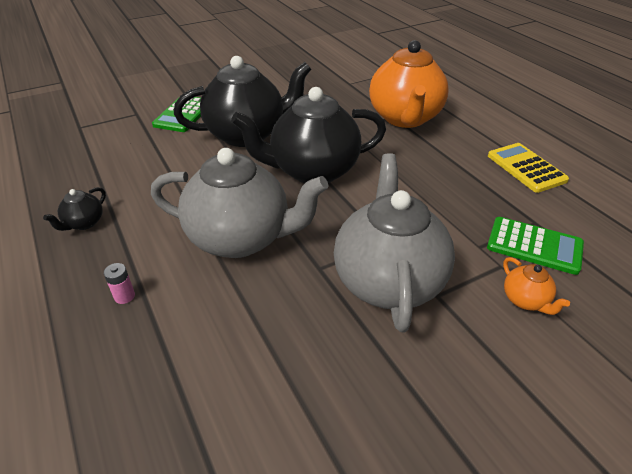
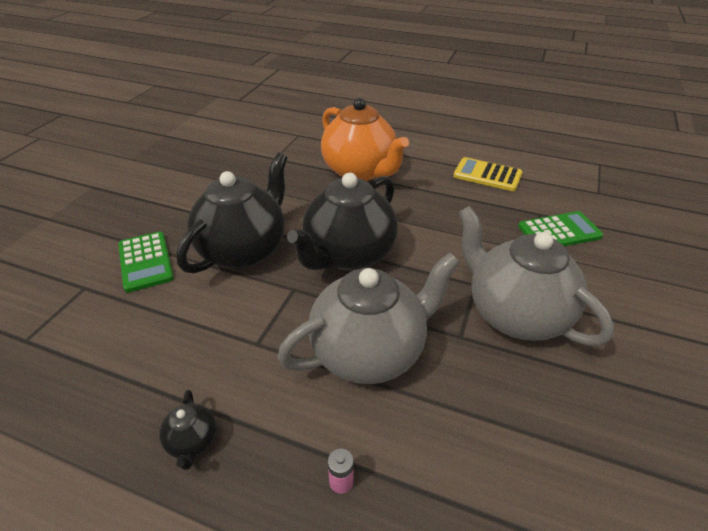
camera: 40 degrees left, 0 degrees up
orange teapot [503,257,570,315] -> none

